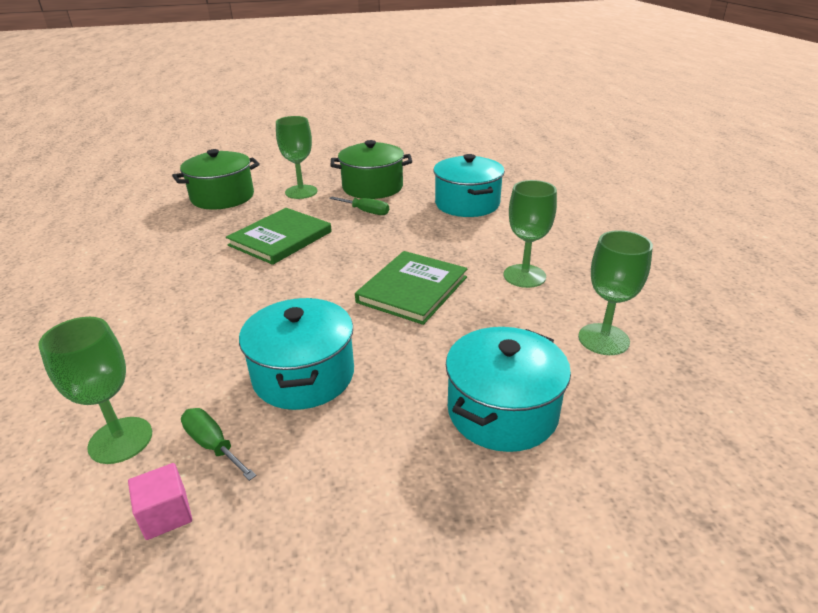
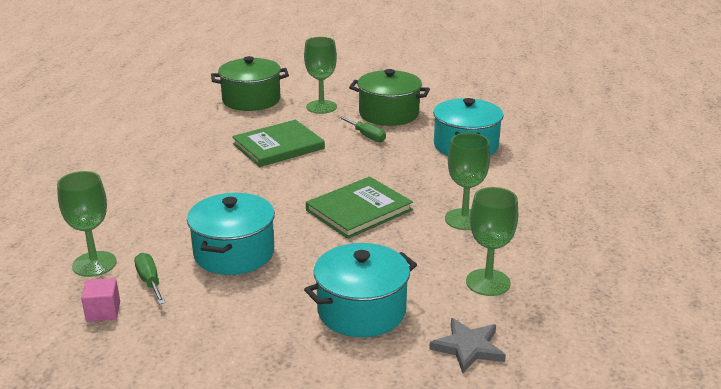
camera: 20 degrees right, 5 degrees down
none -> grey star [429,318,506,373]

